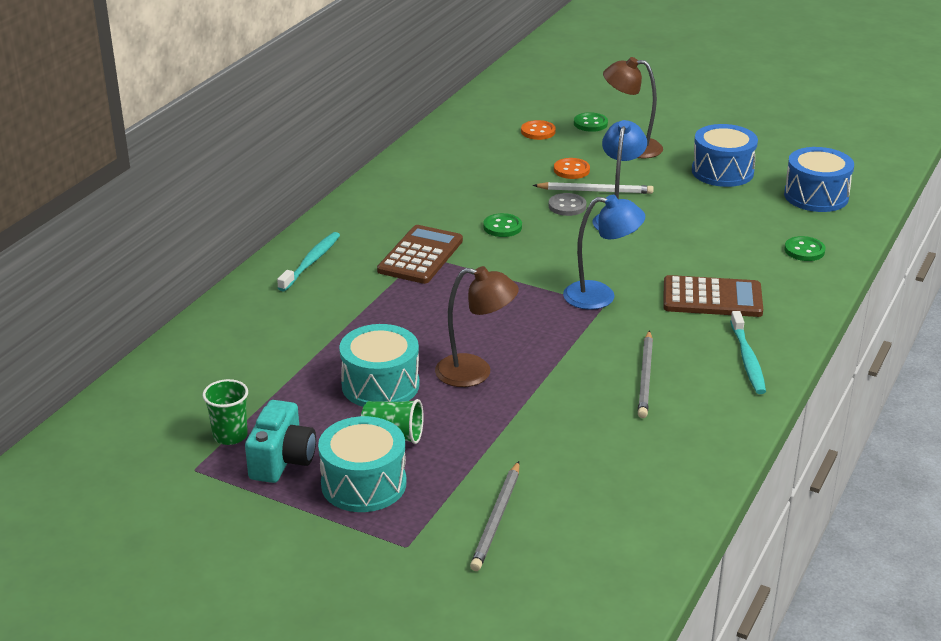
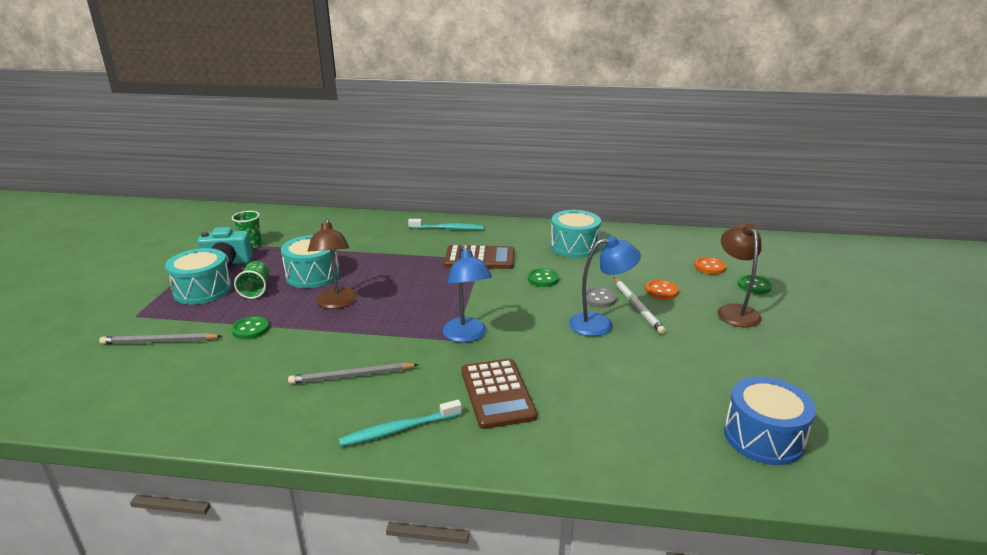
camera: 70 degrees right, 5 degrees down
blue drum [692,124,758,187] -> none
green button [784,236,825,261] -> green button moved to [231,316,269,339]
none -> turquoise drum [550,210,601,258]

